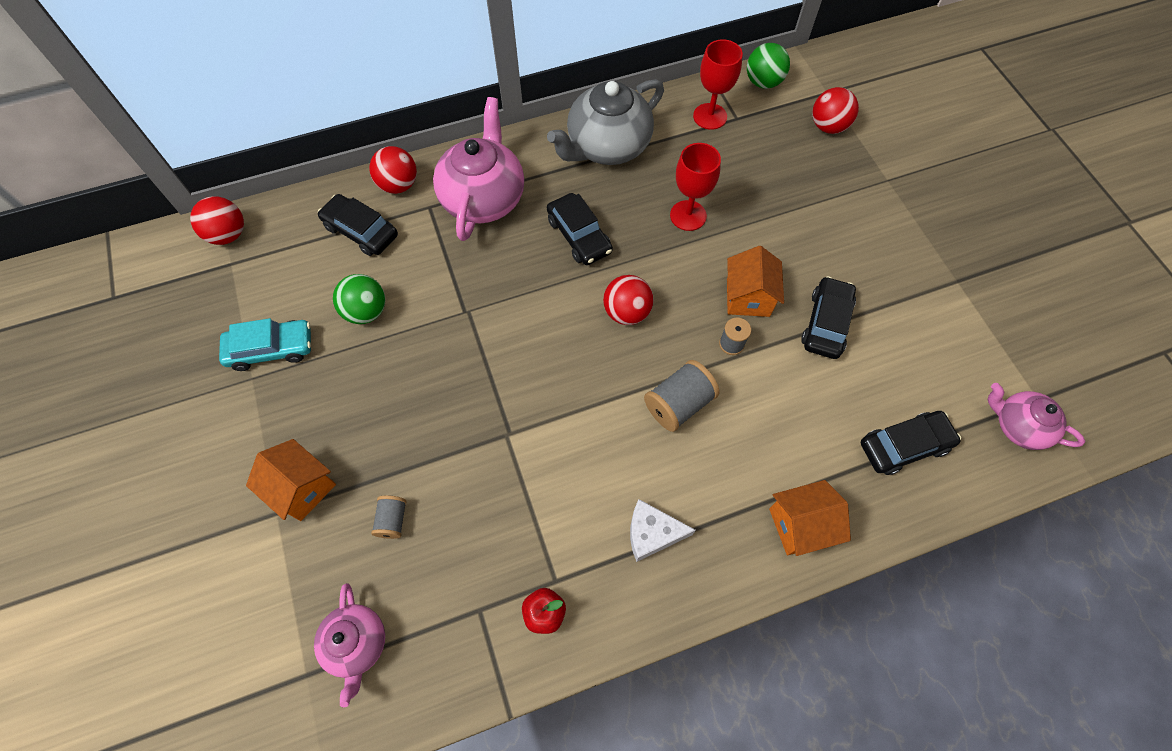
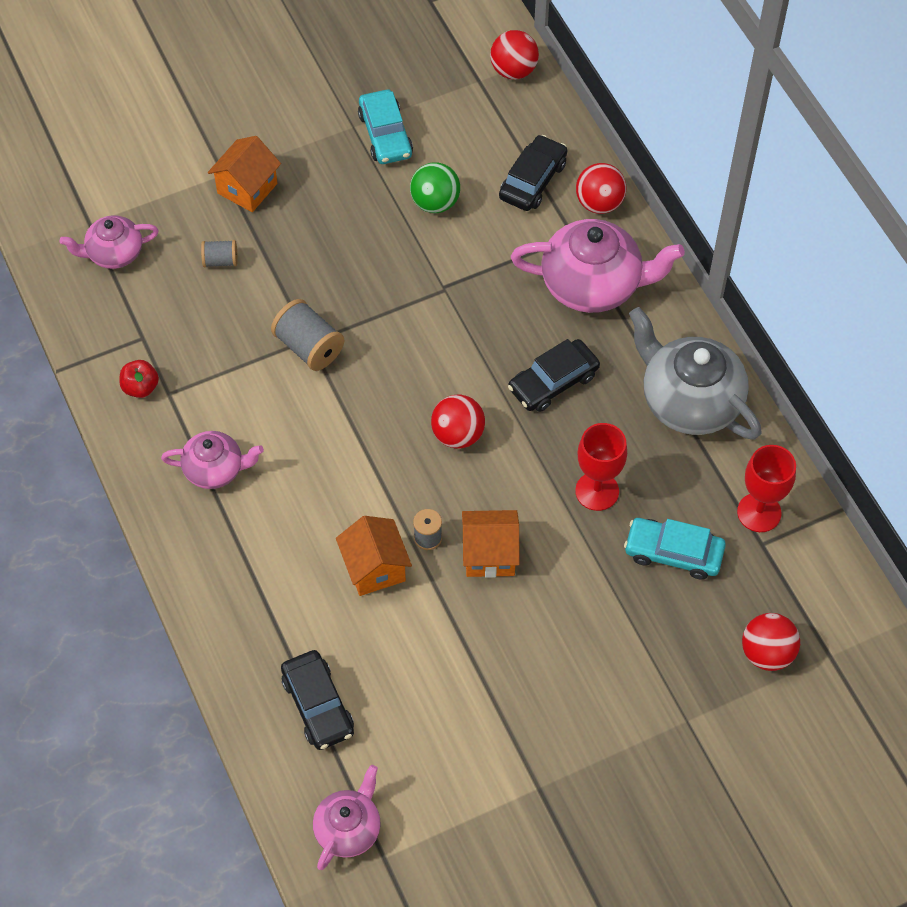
camera: 85 degrees right, 5 degrees down
white cheese [630,499,696,562] -> pink teapot [161,431,264,489]
grey spool [644,360,720,432] -> grey spool moved to [271,299,344,371]
green ball [747,43,790,89] -> none
orange house [769,480,851,556] -> orange house moved to [336,516,412,596]
black car [801,276,856,359] -> none
none -> turquoise car [624,518,726,580]

